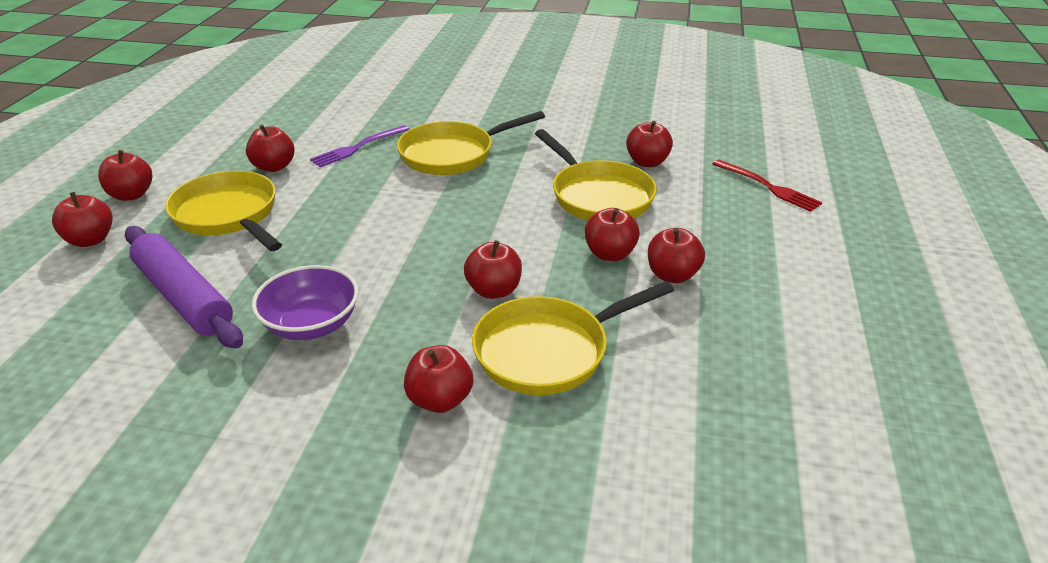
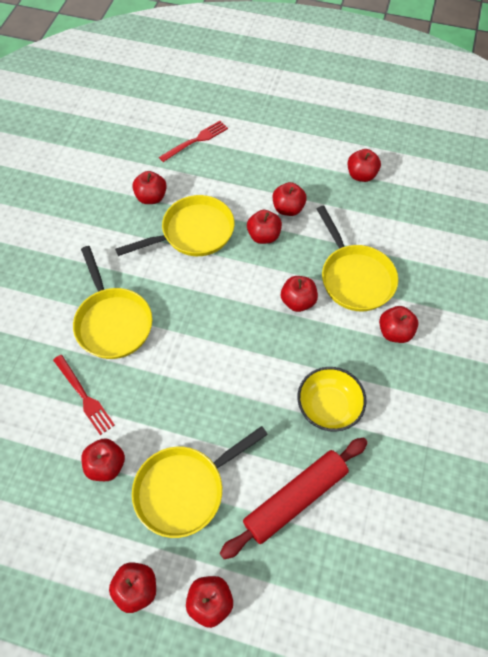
camera: 85 degrees left, 25 degrees up
purple rolling pin [125,226,243,348] -> red rolling pin [220,437,368,559]
purple bowl [252,265,359,340] -> yellow bowl [298,367,367,432]
purple fork [310,125,410,167] -> red fork [53,355,115,435]
none -> red apple [348,149,381,182]

